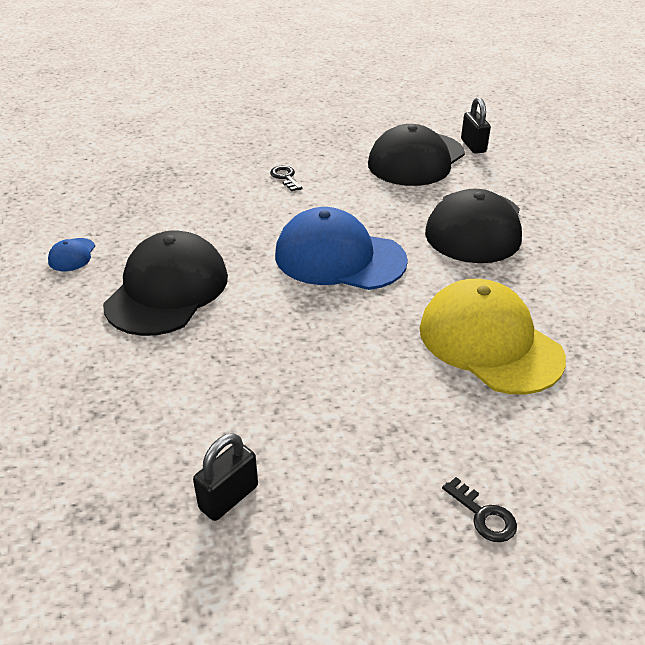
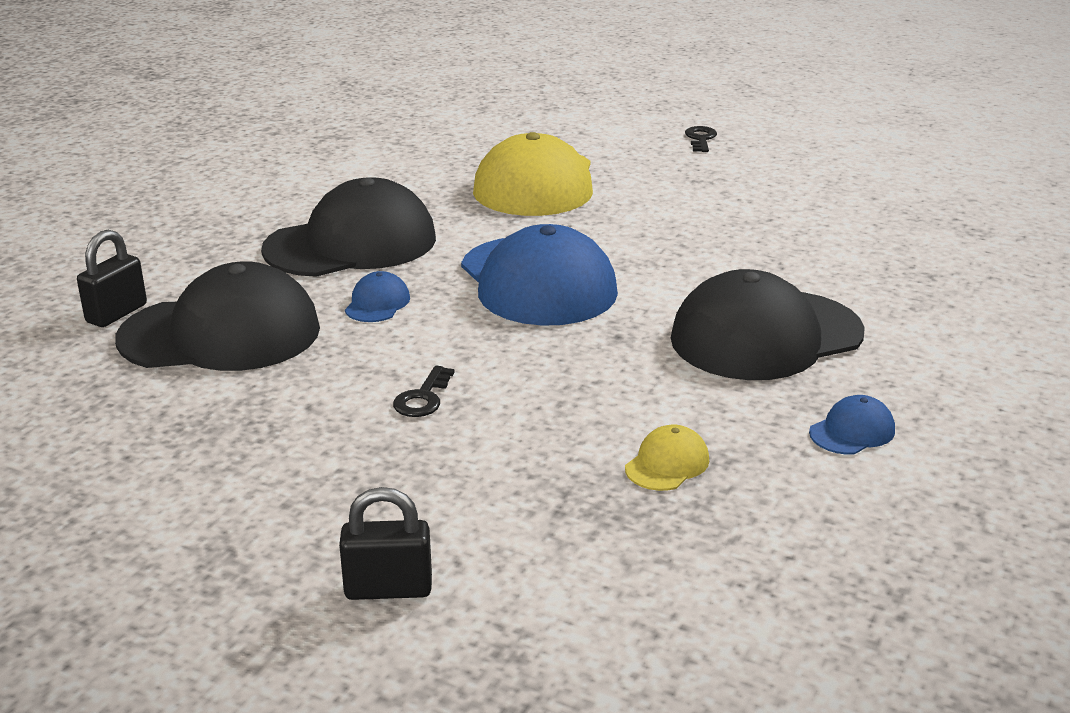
camera: 135 degrees left, 10 degrees down
black padlock [193,433,258,521] -> black padlock moved to [339,487,432,600]
none -> blue cap [345,271,410,322]
none -> yellow cap [625,425,709,491]

